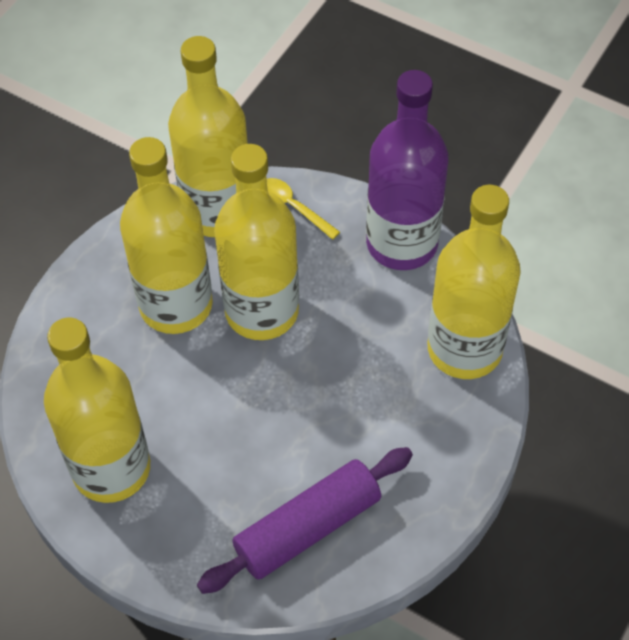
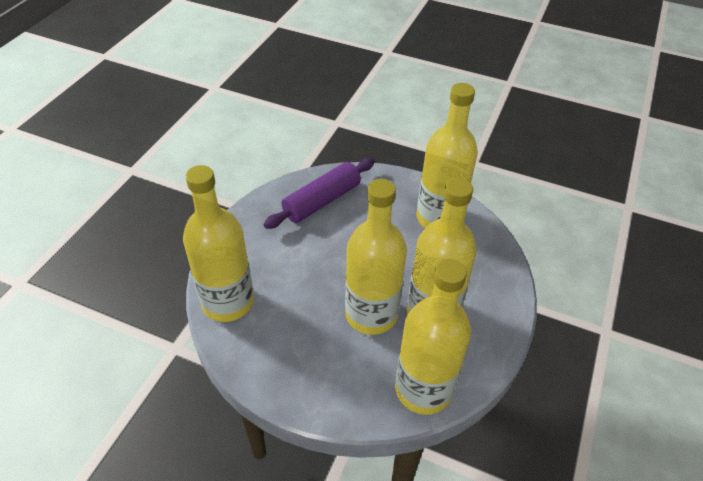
camera: 170 degrees right, 10 degrees down
yellow spoon [267,178,340,240] -> none
purple bottle [366,70,448,270] -> none

